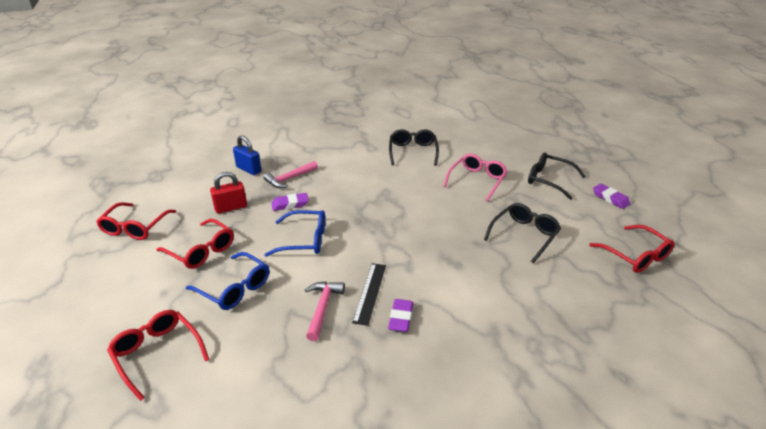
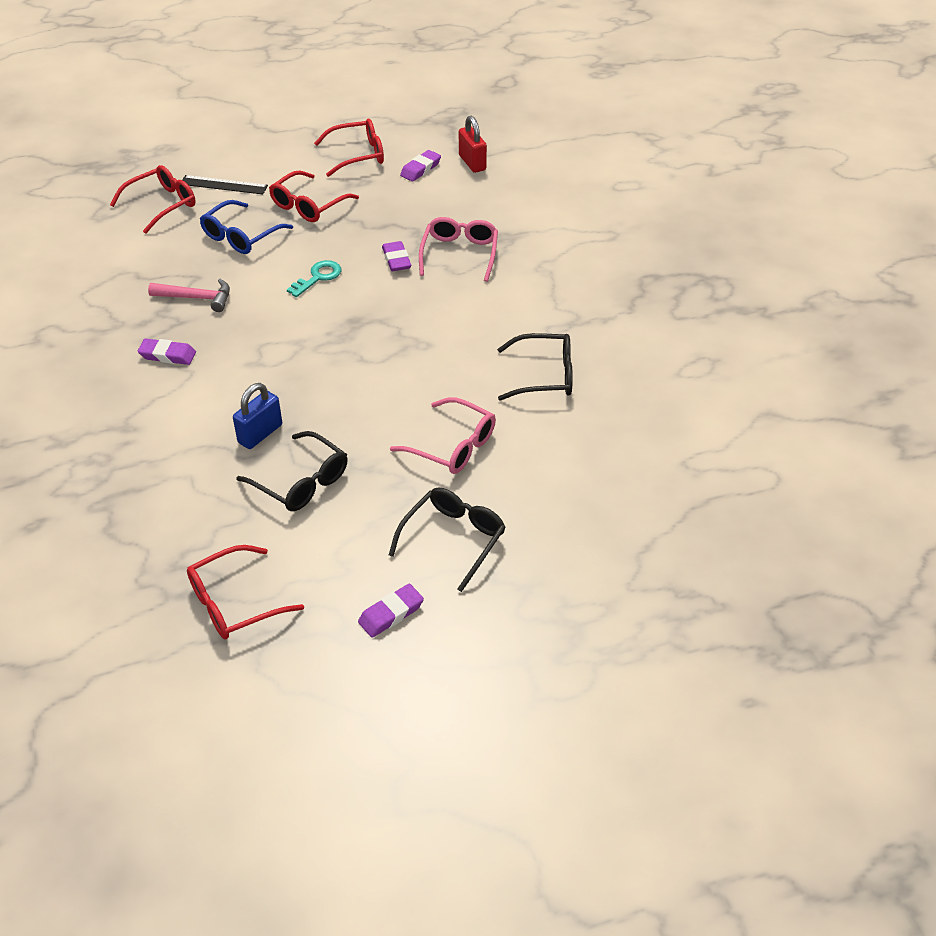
camera: 90 degrees right, 10 degrees up
red glasses [96,202,176,240] -> red glasses turned 150 degrees clockwise [314,119,384,177]
red padlock [210,172,247,214] -> red padlock moved to [459,116,487,173]
blue padlock [233,135,261,175] -> blue padlock moved to [233,383,282,449]
pink hammer [263,161,318,188] -> pink glasses [419,217,498,282]
blue glasses [264,210,325,257] -> turquoise key [287,260,341,297]
black ruler [352,263,386,326] -> black ruler moved to [182,175,268,194]
none -> purple eraser [400,150,441,182]

